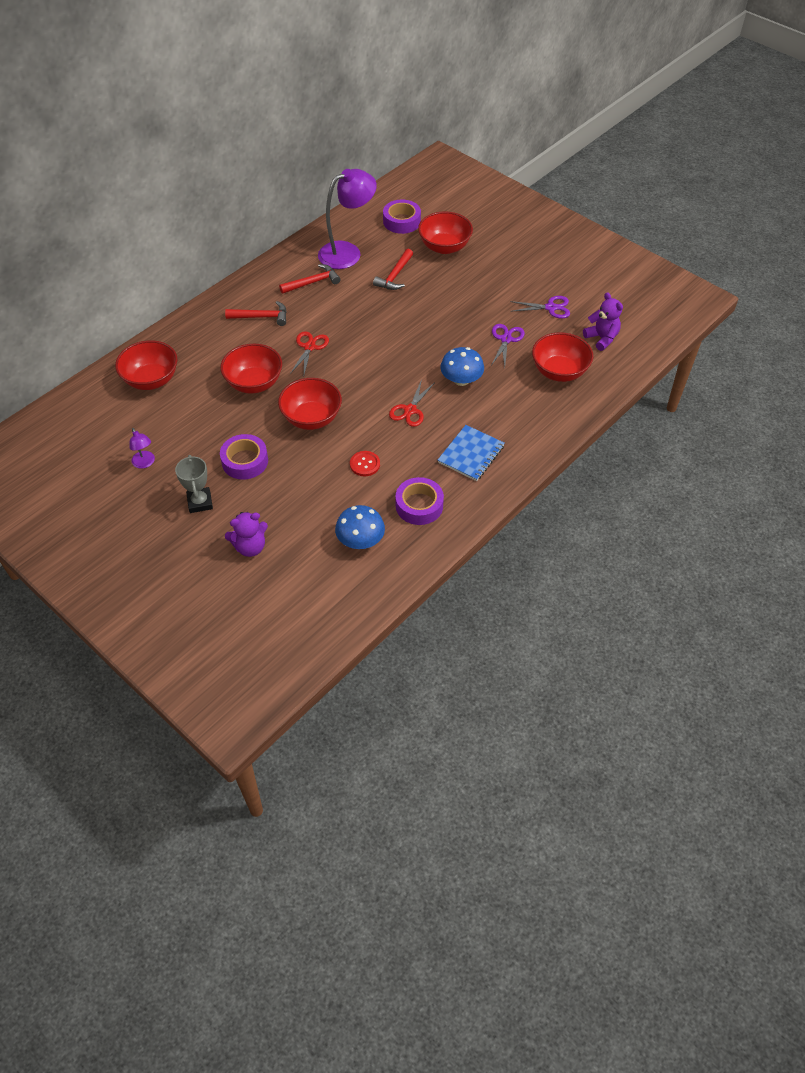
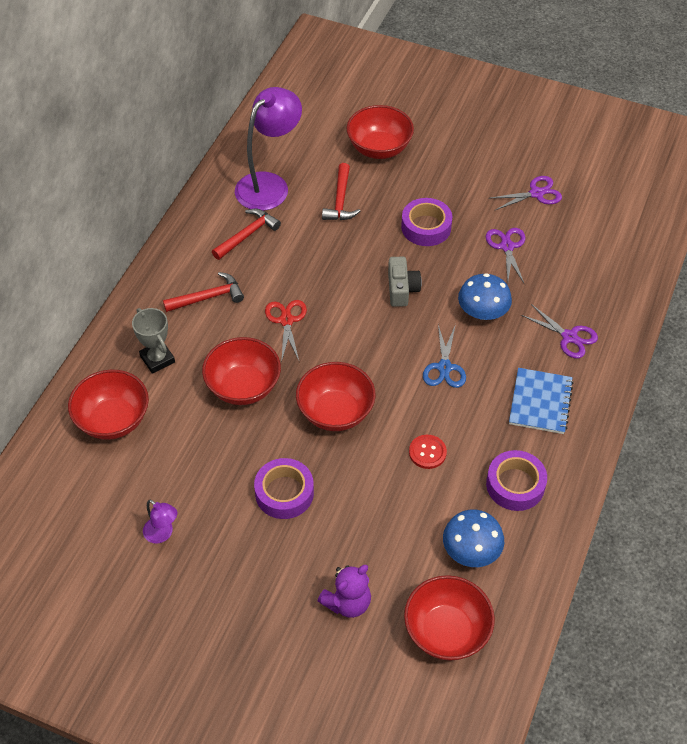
camera: 20 degrees left, 0 degrees up
grey trophy [175,455,213,513] -> grey trophy moved to [132,308,175,374]
purple tape [383,200,421,234] -> purple tape moved to [401,198,452,246]
red scissors [389,379,435,427] -> blue scissors [423,324,466,388]
red bowl [532,332,594,382] -> red bowl moved to [404,575,495,661]
purple teddy bear [583,292,623,351] -> none
none -> grey camera [388,257,422,307]
none -> purple scissors [521,304,598,358]

